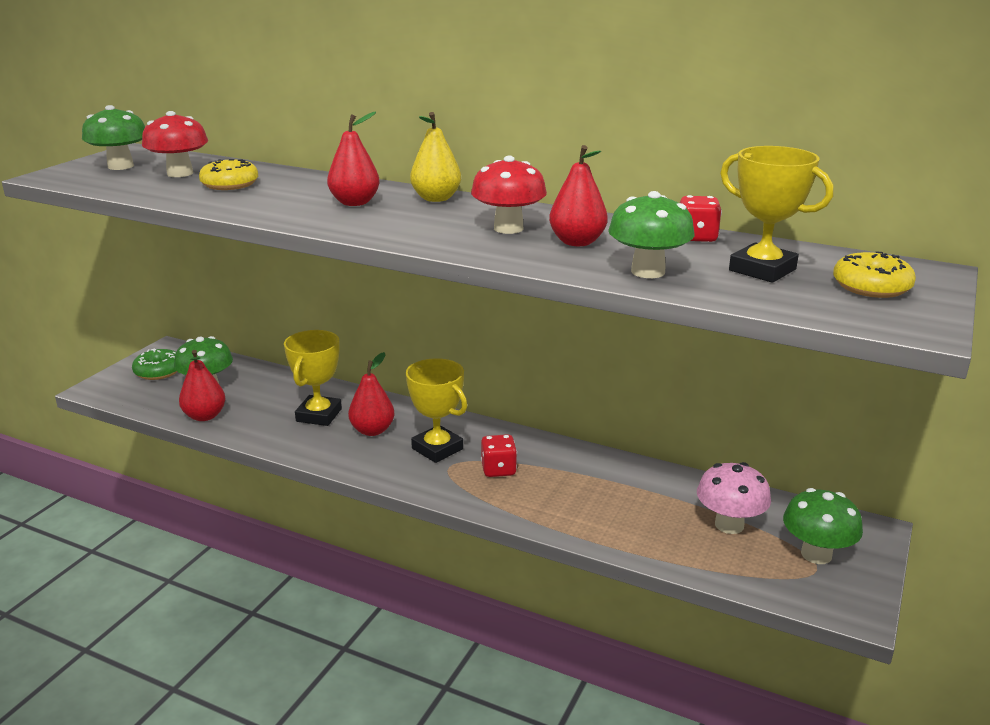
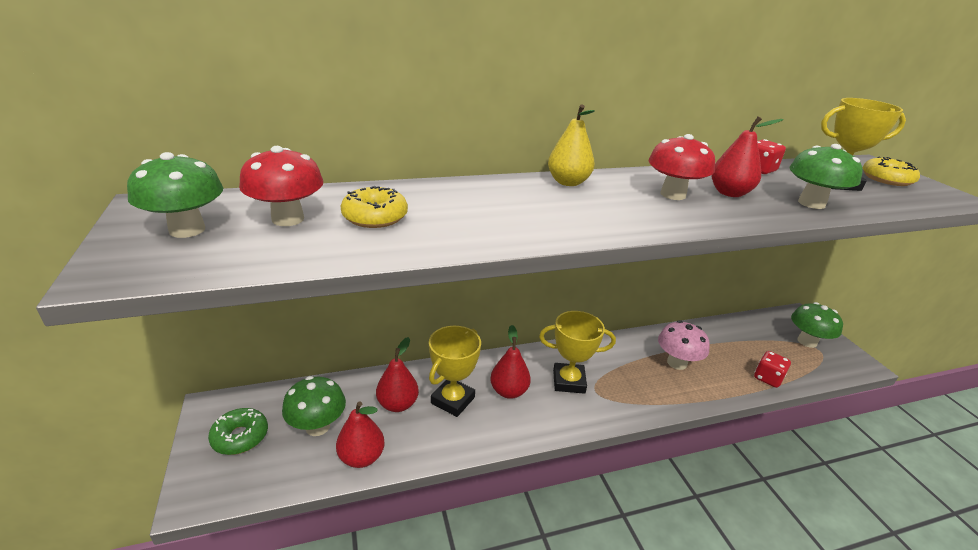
camera: 45 degrees left, 5 degrees up
yellow trophy [284,330,342,426] -> yellow trophy turned 60 degrees clockwise [429,326,481,417]
red pear [327,111,380,206] -> red pear moved to [376,337,419,412]
red dice [481,434,517,477] -> red dice moved to [754,351,791,388]
pink mushroom [697,462,771,534] -> pink mushroom moved to [658,320,710,370]

